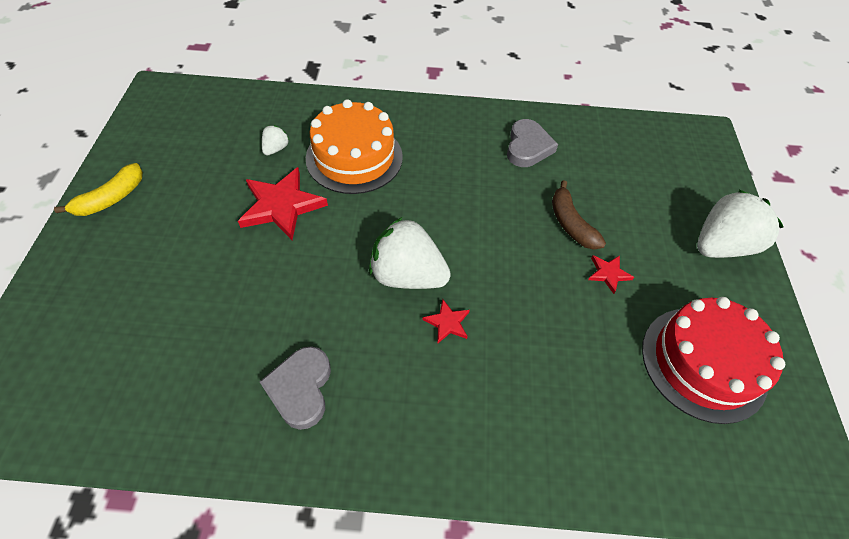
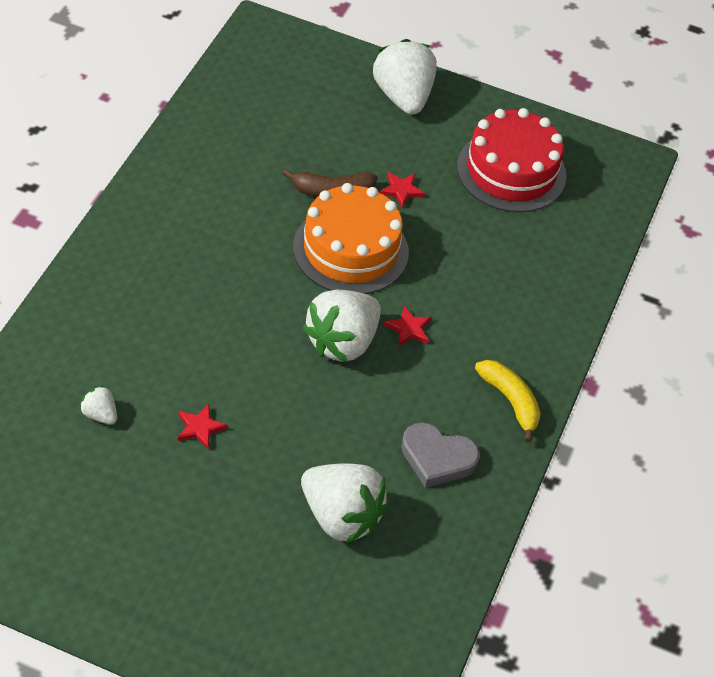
camera: 75 degrees left, 5 degrees down
yellow banana [54,163,143,216] -> yellow banana moved to [475,360,540,442]
red star [238,167,328,240] -> red star [178,404,228,449], size x0.49
orange cake [306,99,403,194] -> orange cake moved to [293,183,409,294]
grey heart [507,119,558,167] -> none
none -> white strawberry [301,464,389,544]

